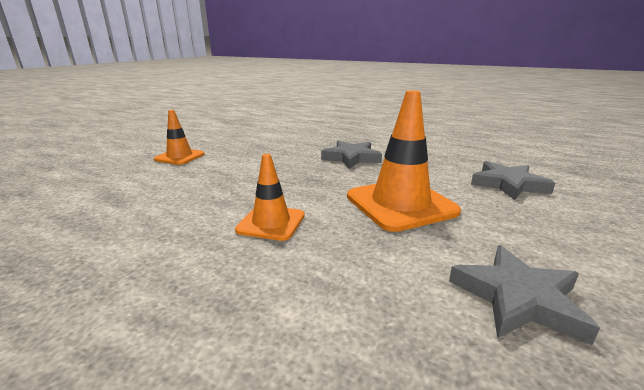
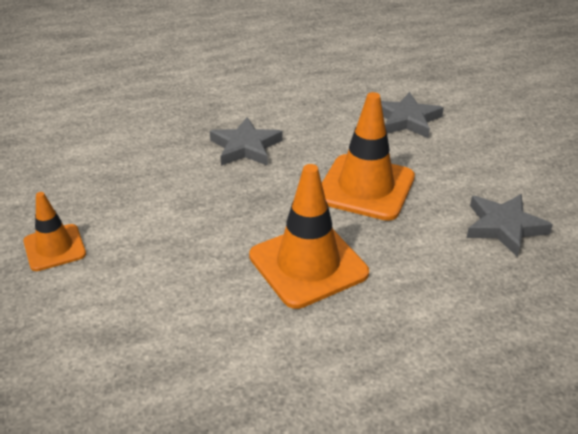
camera: 45 degrees left, 15 degrees up
orange traffic cone [235,154,305,241] -> orange traffic cone [249,164,369,309], size x1.70

